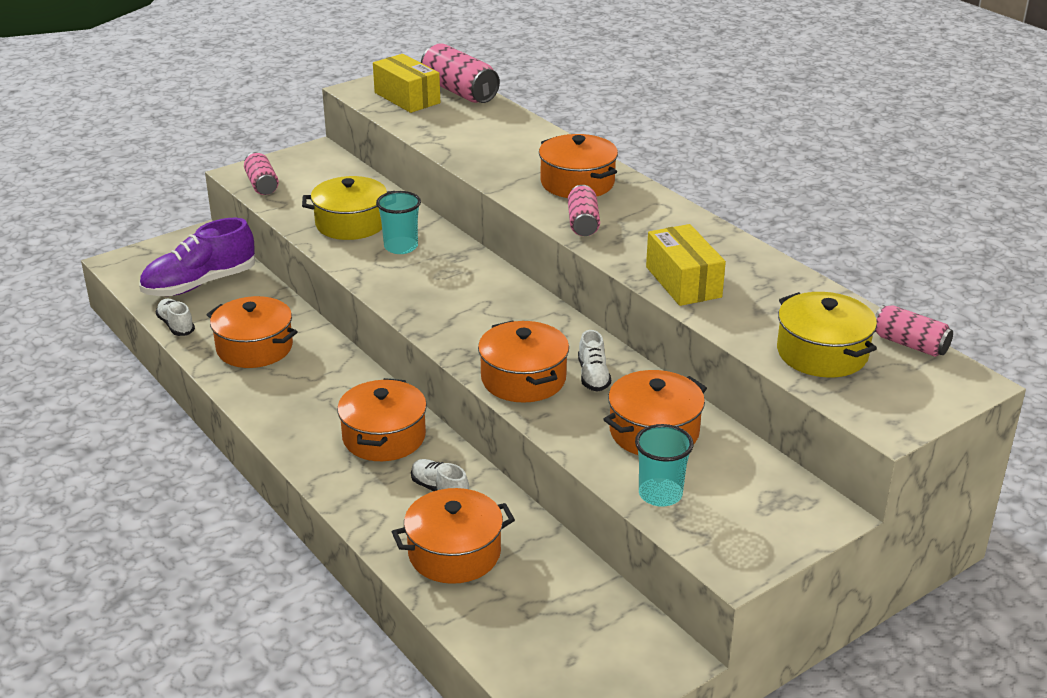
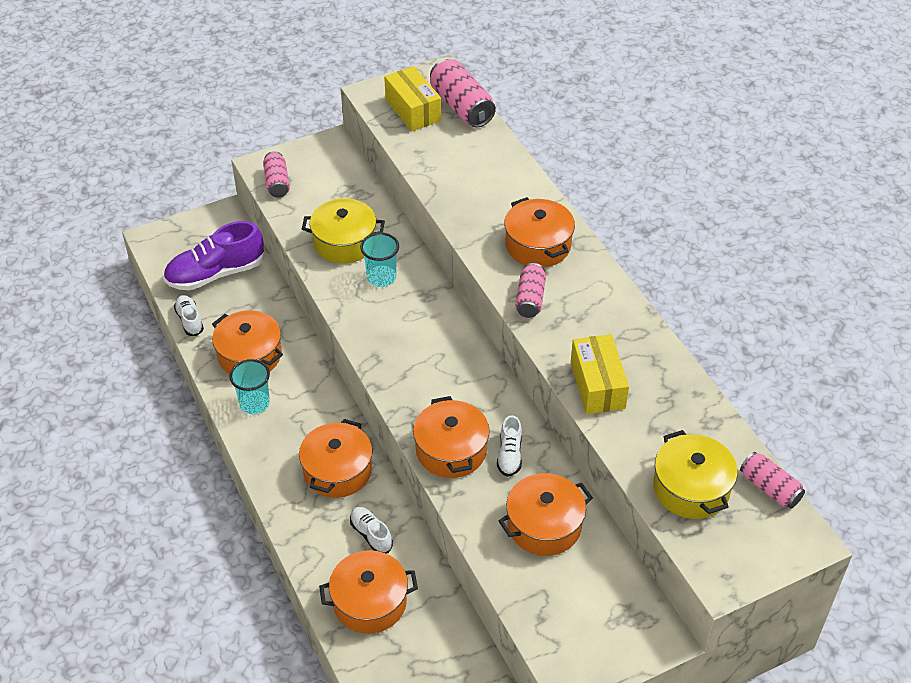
camera: 10 degrees right, 15 degrees up
turquoise cup [635,424,694,507] -> turquoise cup moved to [229,359,270,414]

